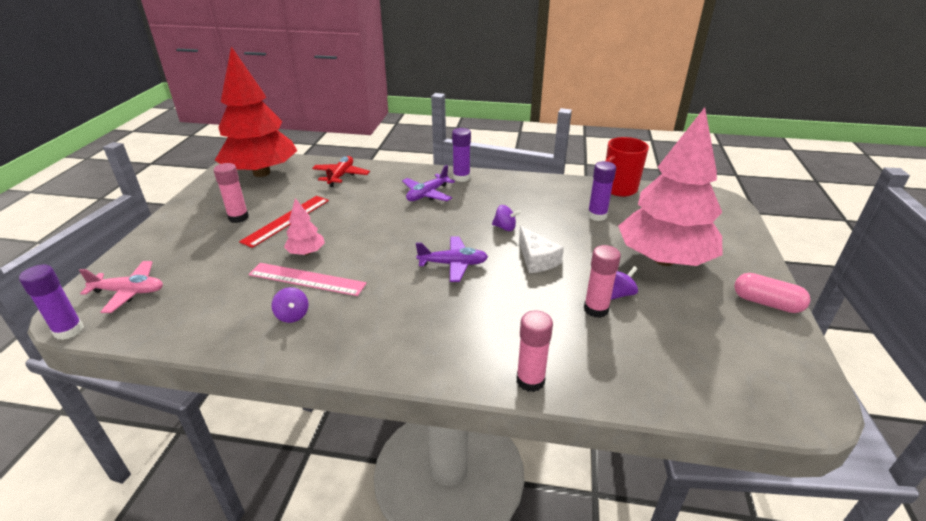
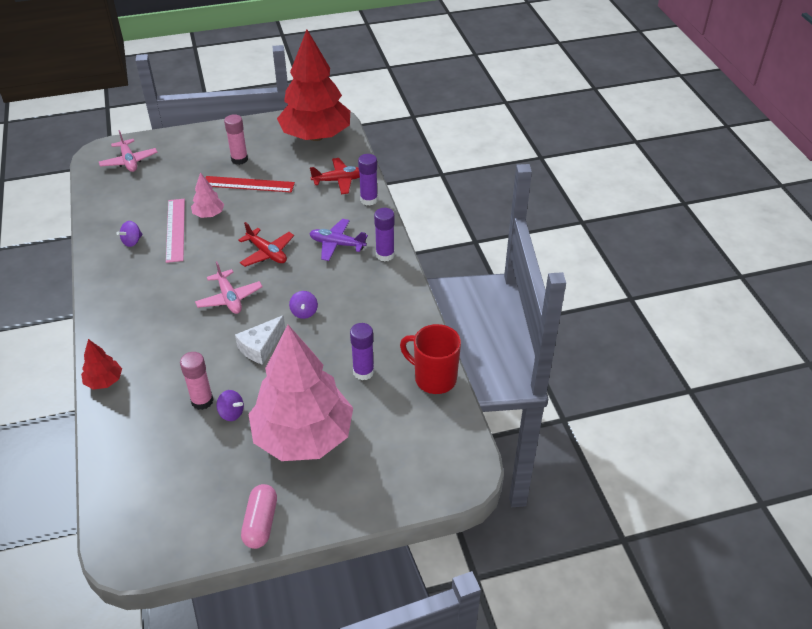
camera: 65 degrees right, 10 degrees up
purple glue stick [19,265,84,340] -> purple glue stick moved to [358,154,378,206]
purple plane [416,236,488,282] -> pink plane [195,261,263,314]
pink glue stick [517,311,553,392] -> red tree [81,339,122,390]
none -> red plane [238,222,294,267]

